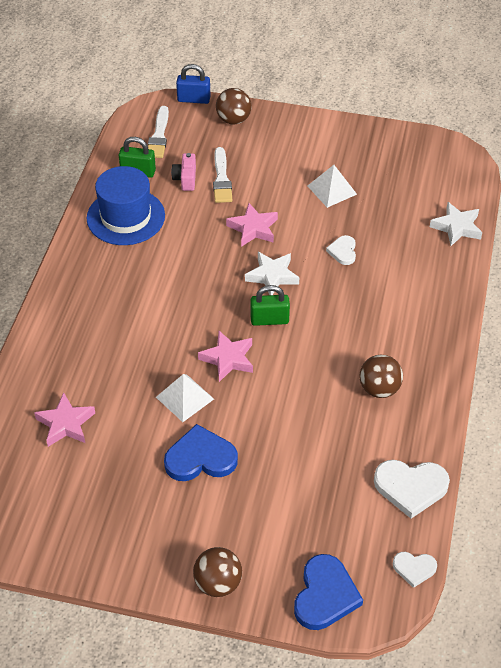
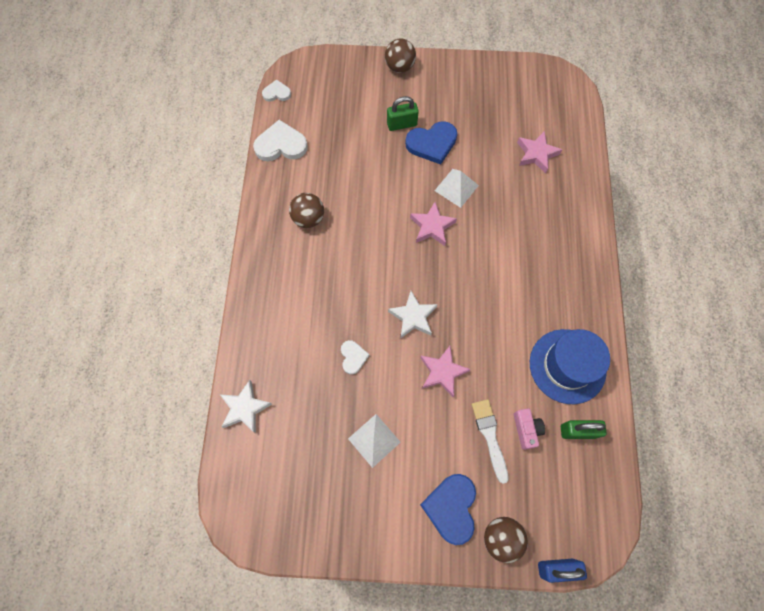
camera: 170 degrees right, 20 degrees up
white brush [148,106,169,158] -> none
green padlock [250,285,290,326] -> green padlock moved to [387,96,419,131]
blue heart [294,554,363,630] -> blue heart moved to [420,474,476,545]

